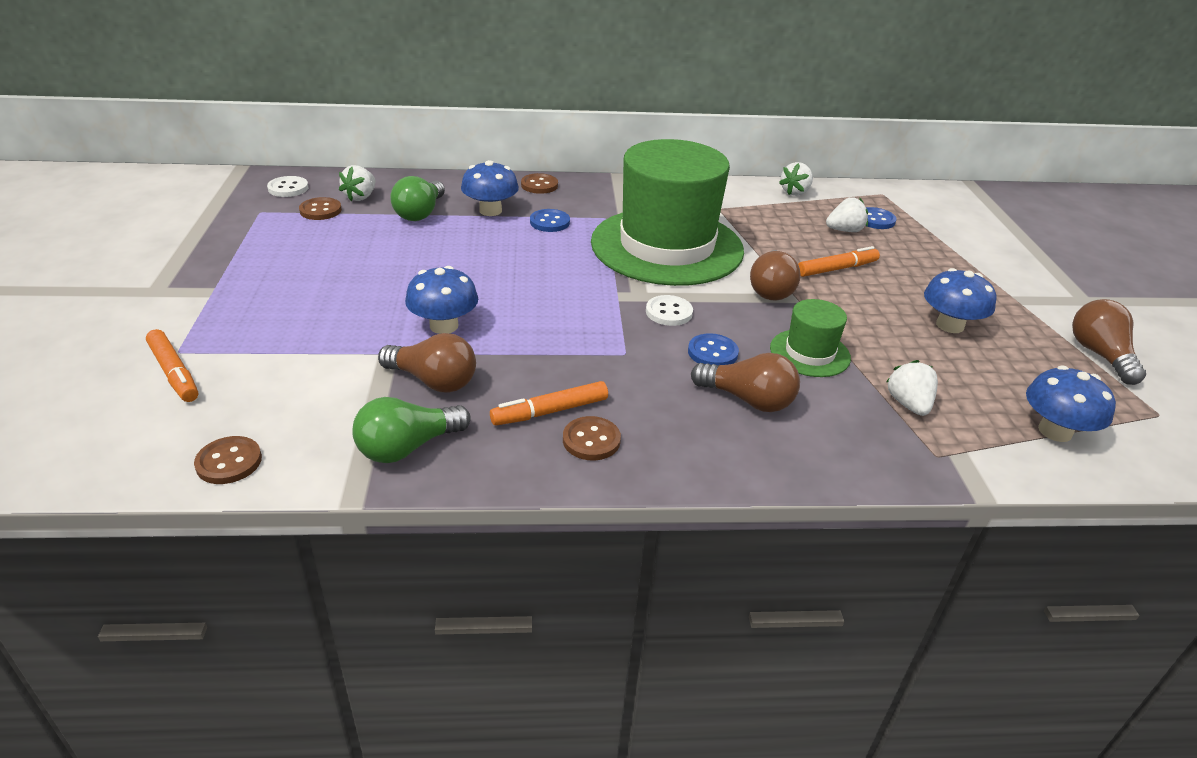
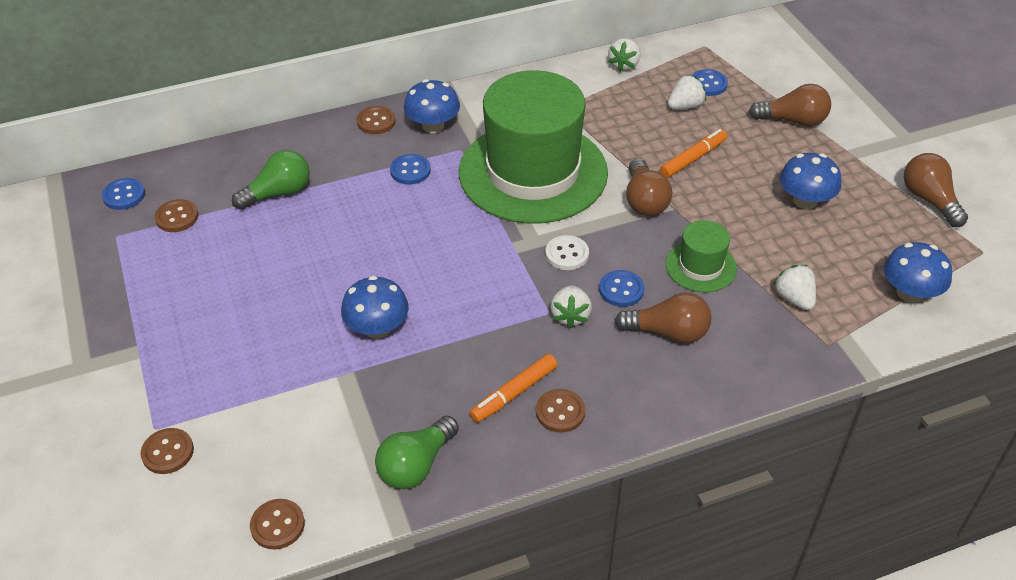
camera: 15 degrees left, 10 degrees up
orange marker [146,329,198,402] -> brown button [141,428,194,474]
white button [267,176,309,197] -> blue button [102,178,145,210]
white strawberry [339,165,376,201] -> white strawberry moved to [551,285,592,328]
brown light bulb [378,333,476,393] -> brown light bulb moved to [749,84,831,126]
green light bulb [390,176,445,221] -> green light bulb turned 120 degrees counterclockwise [232,150,310,210]
blue mushroom [461,160,519,216] -> blue mushroom moved to [404,79,460,133]

